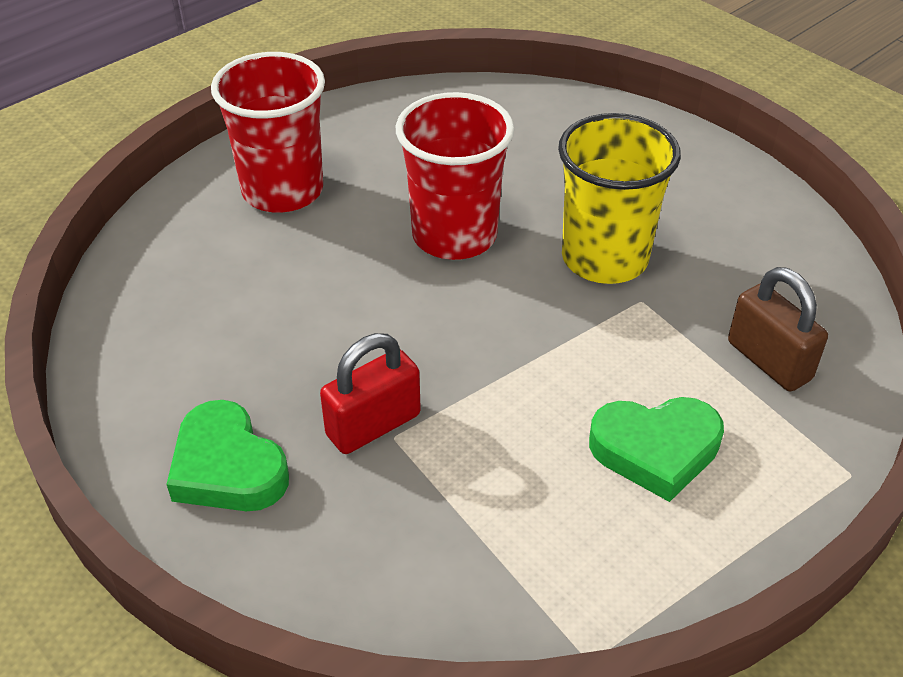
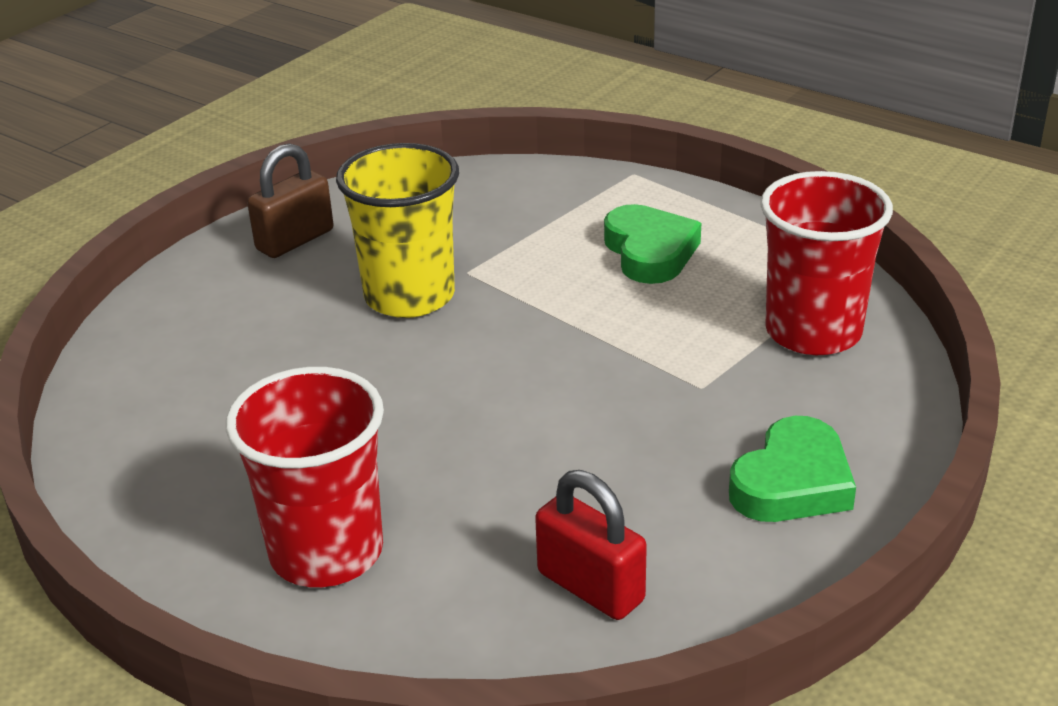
camera: 100 degrees left, 10 degrees down
red padlock [320,333,421,454] -> red padlock moved to [535,470,647,620]
red cup [396,92,515,260] -> red cup moved to [760,171,893,355]
brown padlock [728,267,828,392] -> brown padlock moved to [247,143,333,258]

